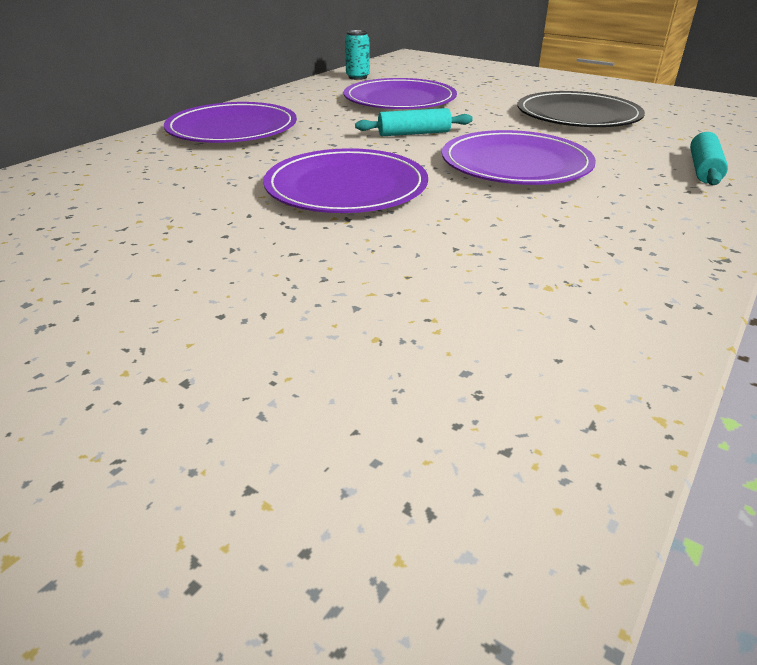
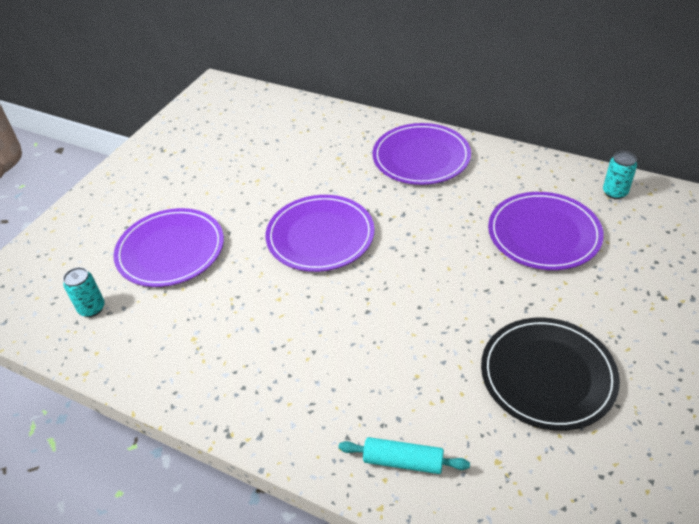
camera: 85 degrees right, 10 degrees up
turquoise rolling pin [355,108,473,136] -> none
purple plate [442,130,596,185] -> purple plate moved to [114,208,224,287]
none -> turquoise can [63,267,105,317]

